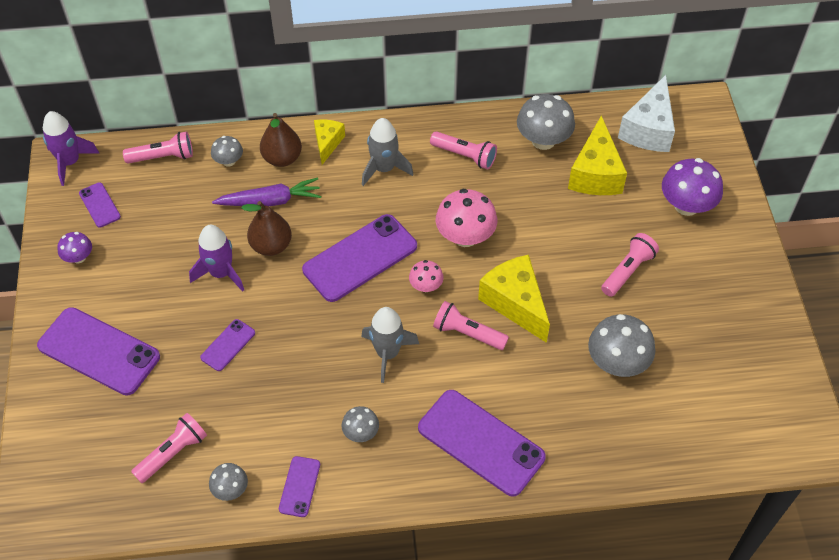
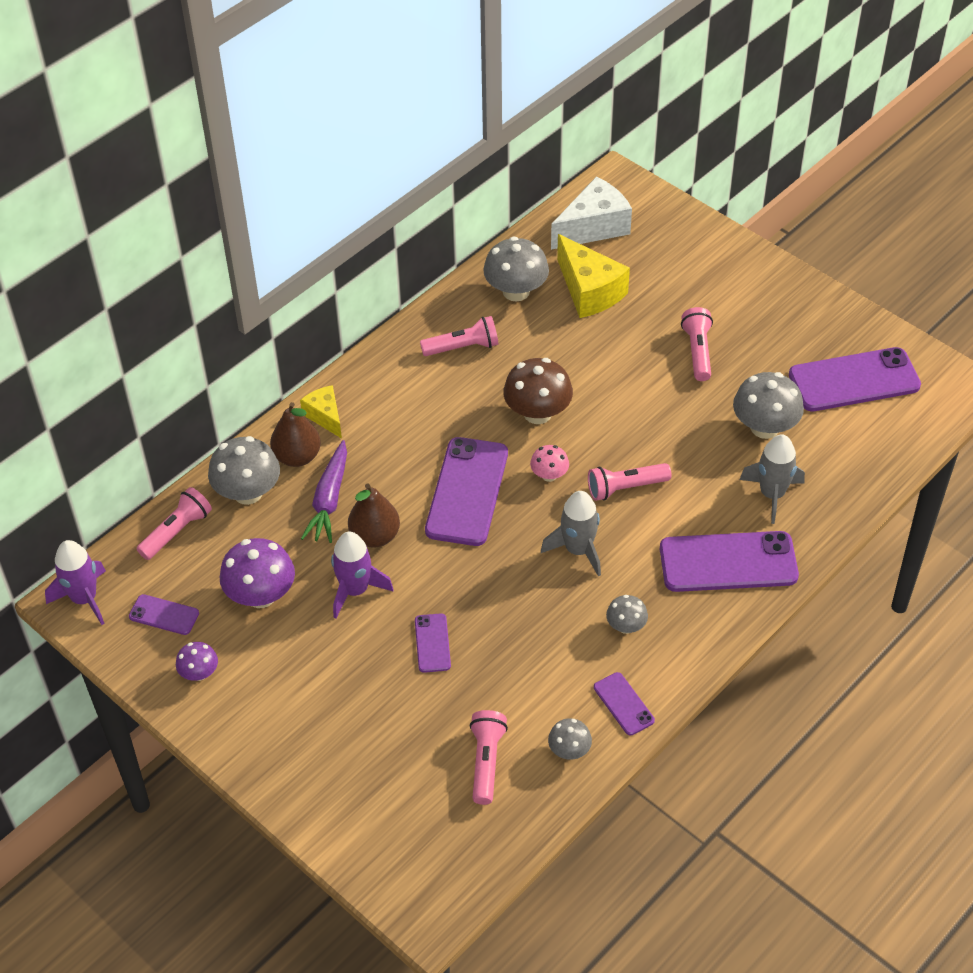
camera: 40 degrees left, 5 degrees down
purple phone [37,307,160,396] -> purple phone moved to [789,347,921,411]
grey mushroom [211,136,243,167] -> grey mushroom [208,436,280,505], size x1.82
purple carrot [212,177,321,206] -> purple carrot turned 150 degrees clockwise [301,440,347,543]
grey rocket [362,118,414,186] -> grey rocket moved to [740,434,805,524]
pink mushroom [436,189,497,247] -> brown mushroom [503,358,573,424]
yellow cheese [478,255,550,343] -> none
white cheese [618,75,675,152] -> white cheese turned 105 degrees counterclockwise [551,177,632,250]
purple mushroom [662,158,723,216] -> purple mushroom moved to [220,538,295,608]

